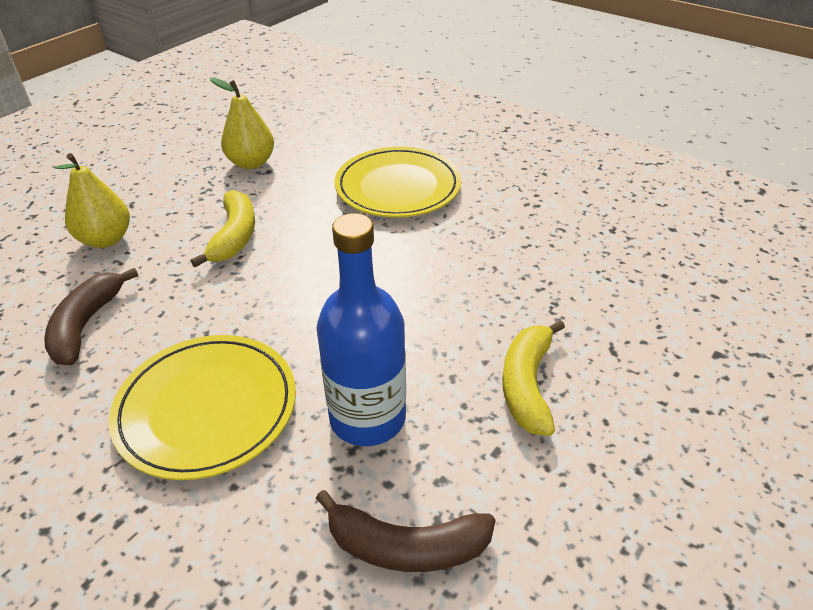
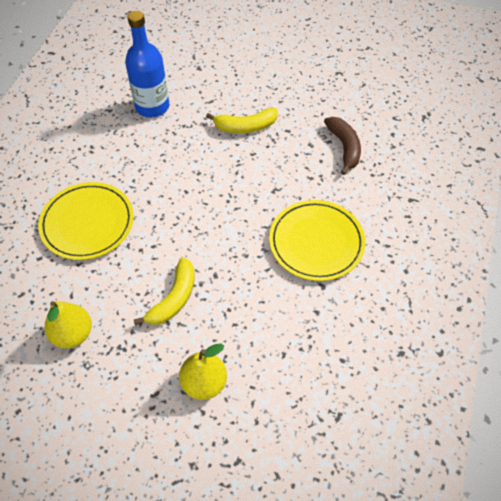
camera: 110 degrees left, 15 degrees up
brown banana [44,268,138,365] -> none
yellow banana [191,190,255,267] -> yellow banana turned 135 degrees clockwise [134,258,195,325]
blue bottle [316,213,406,446] -> blue bottle moved to [125,11,169,118]

